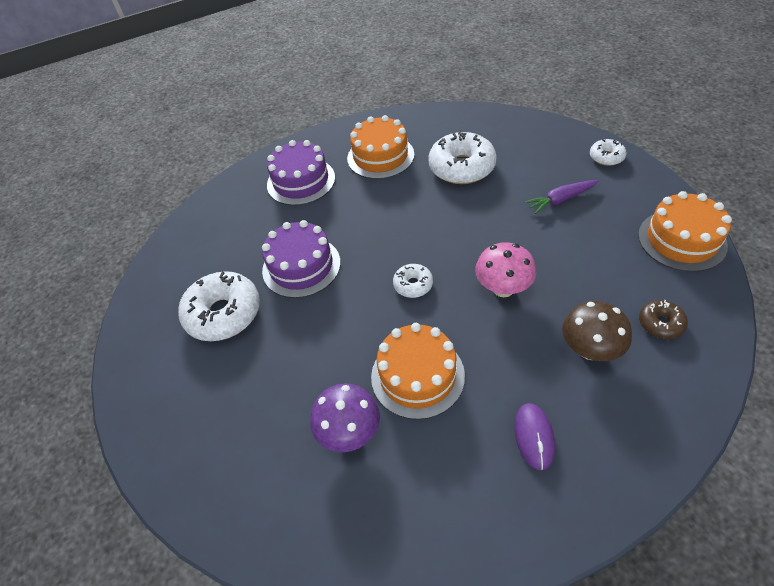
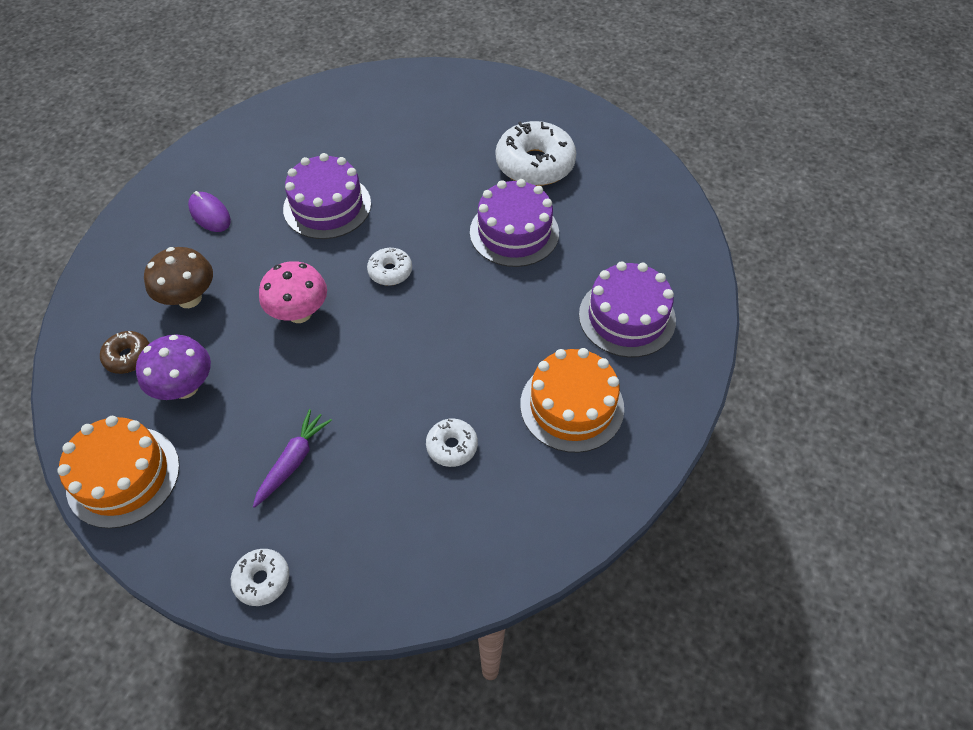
camera: 135 degrees right, 5 degrees up
purple mushroom [310,384,380,452] -> purple mushroom moved to [136,335,211,400]
orange cake [371,323,465,420] -> purple cake [283,153,371,239]
white donut [428,130,497,184] -> white donut [426,419,478,467], size x0.51

